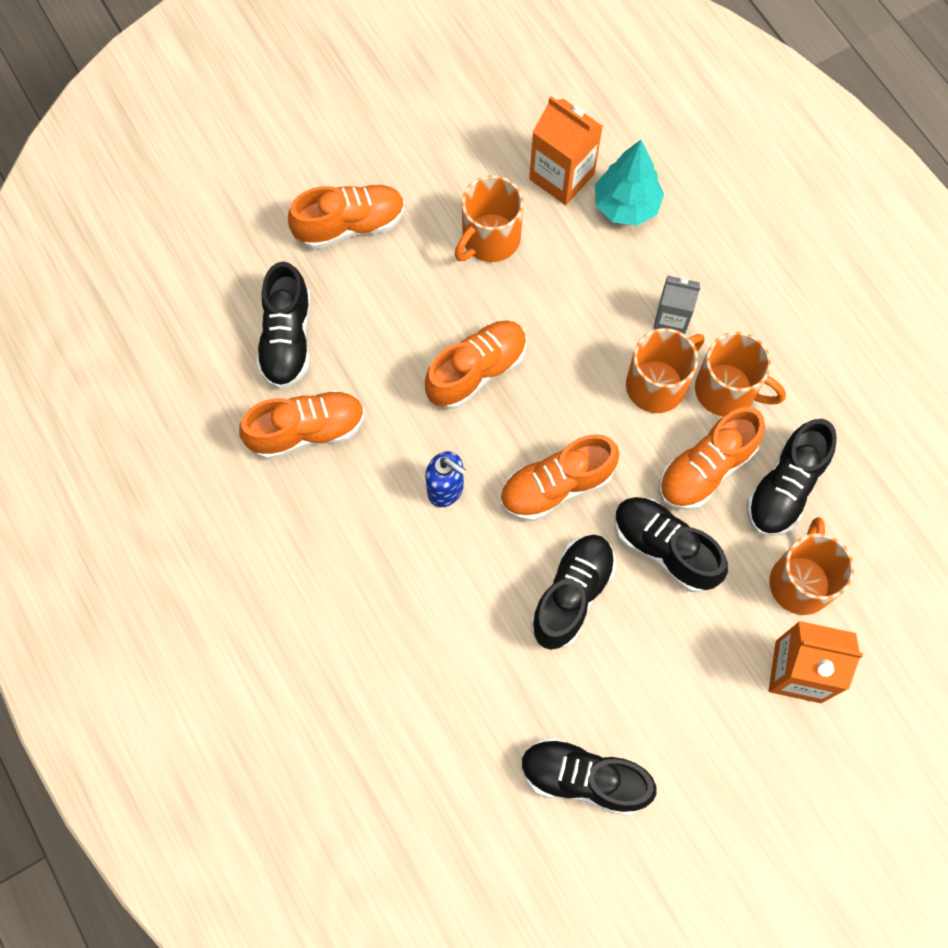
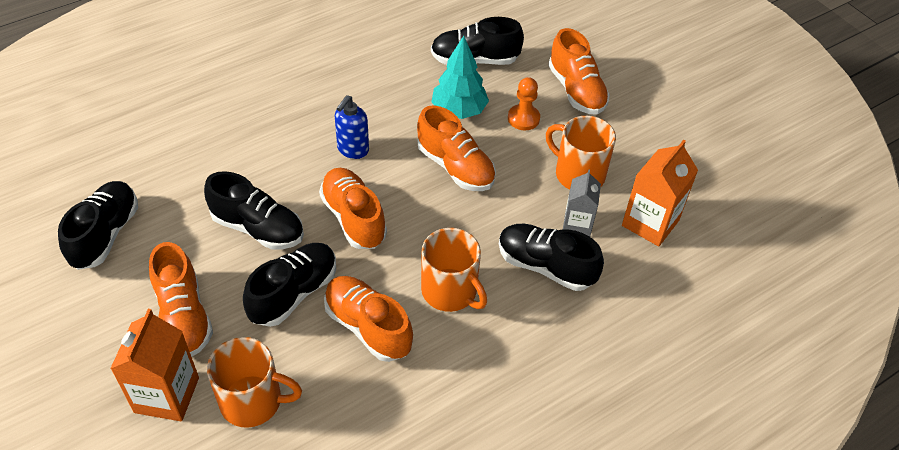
camera: 85 degrees right, 20 degrees down
orange shoe [239,390,365,460] -> orange shoe moved to [149,242,213,357]
turquoise tree [595,140,664,226] -> turquoise tree moved to [432,36,489,119]
grey carton [653,275,700,334] -> grey carton moved to [563,169,601,237]
orange mug [695,332,786,416] -> none
black shoe [747,419,837,536] -> black shoe moved to [499,224,604,291]
none -> orange pawn [508,77,540,130]

